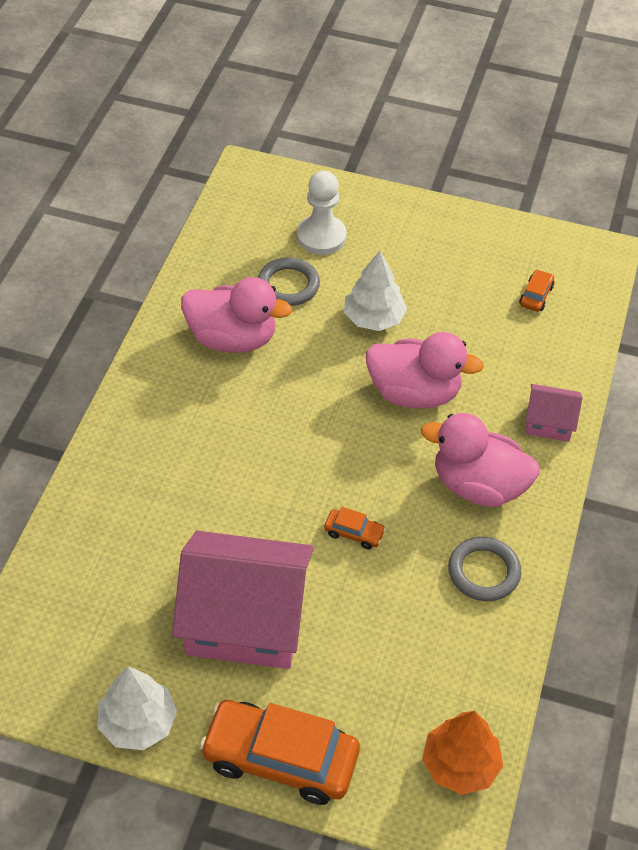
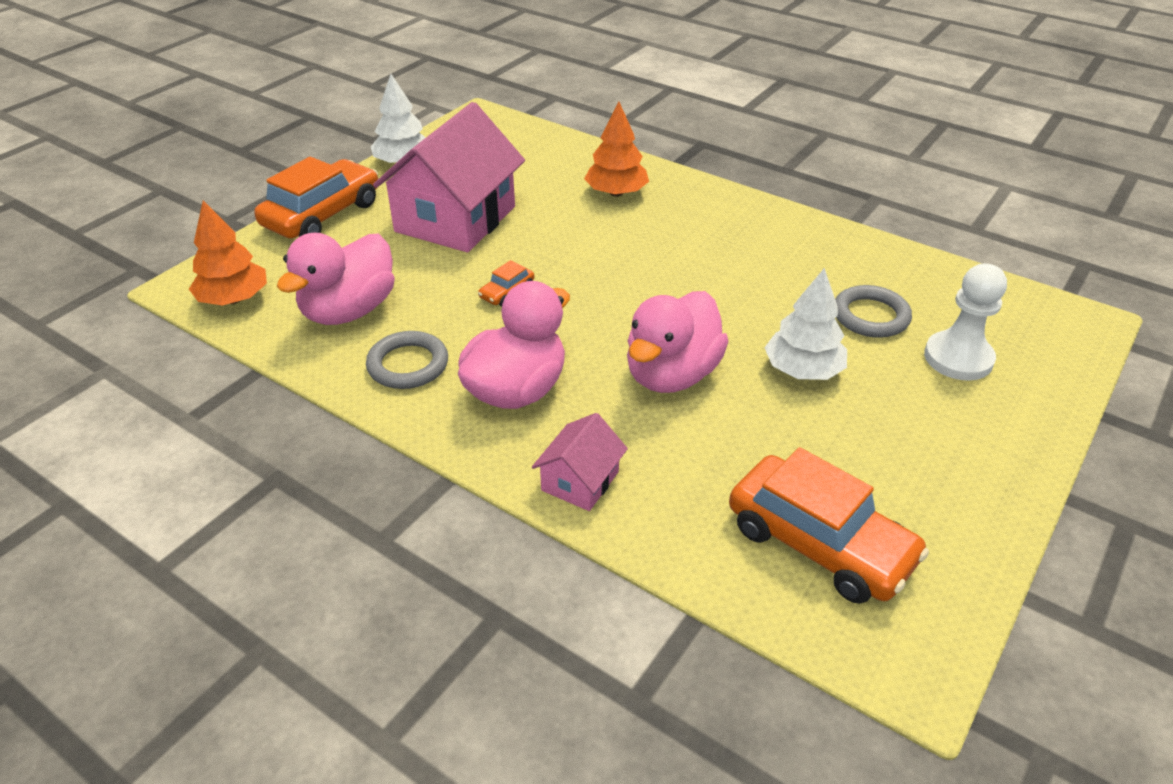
camera: 110 degrees right, 10 degrees down
pink duck [181,277,292,353] -> pink duck moved to [277,233,395,325]
orange car [519,269,554,312] -> orange car [729,447,929,604], size x2.30
none -> orange tree [584,101,649,197]

